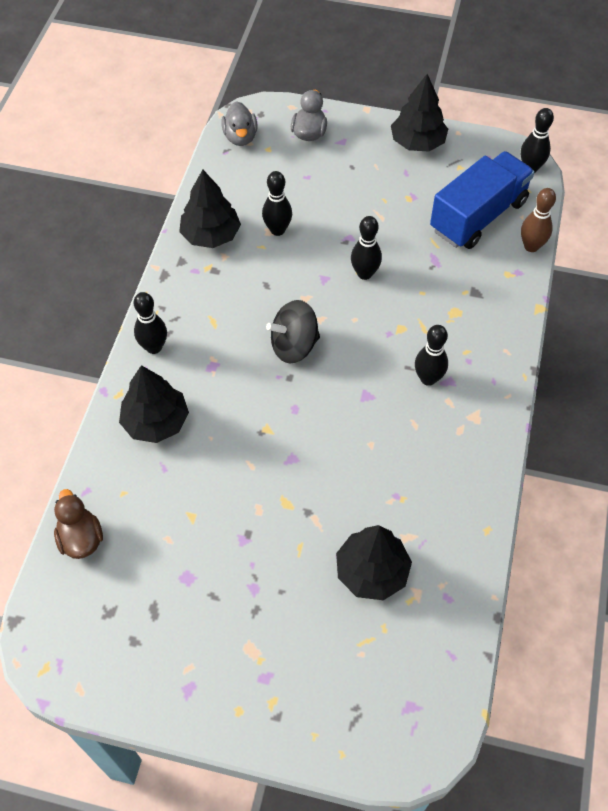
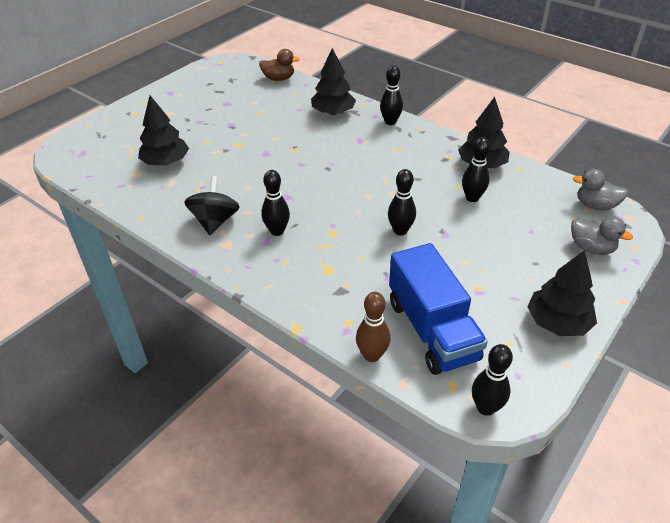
camera: 115 degrees right, 15 degrees down
black spinning top [266,300,320,363] -> black spinning top moved to [184,176,240,235]

